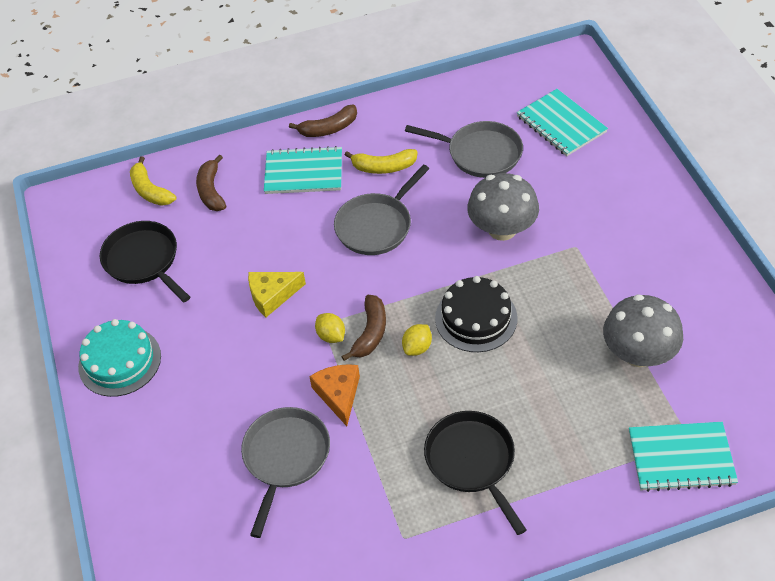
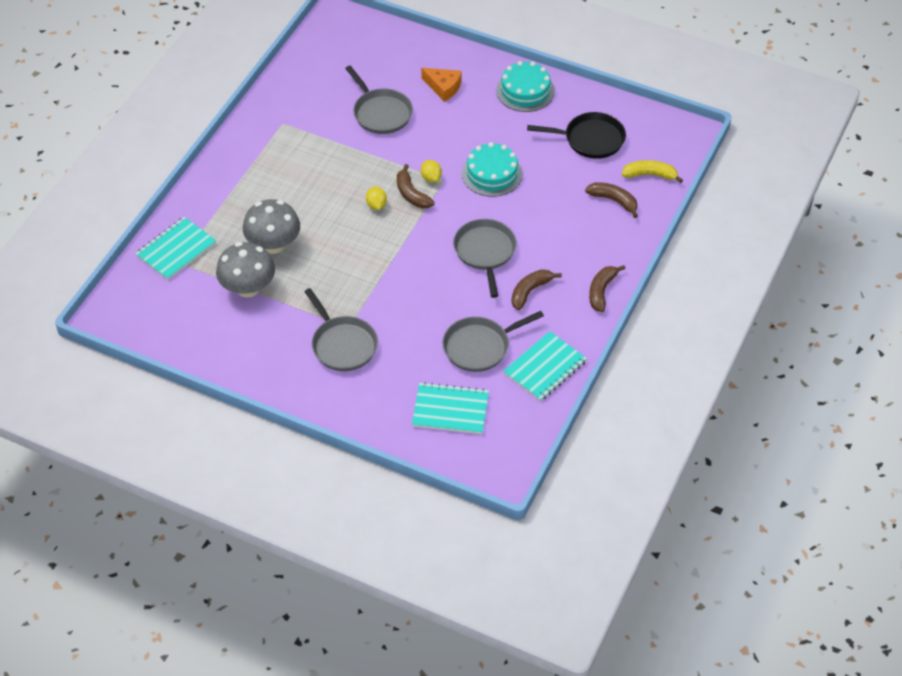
camera: 130 degrees right, 0 degrees up
yellow cheese [248,272,306,317] -> turquoise cake [462,142,523,197]
turquoise notebook [264,146,342,194] -> turquoise notebook moved to [503,331,587,401]
orange cheese [309,364,360,426] -> orange cheese moved to [421,68,462,102]
yellow lemon [315,313,345,343] -> yellow lemon turned 60 degrees clockwise [421,160,442,182]
yellow banana [345,149,418,174] -> brown banana [511,269,562,310]
black pan [424,411,527,535] -> none
black cake [435,276,517,352] -> none
grey mushroom [467,173,539,241] -> grey mushroom moved to [243,199,300,254]
none -> grey pan [304,288,378,371]

